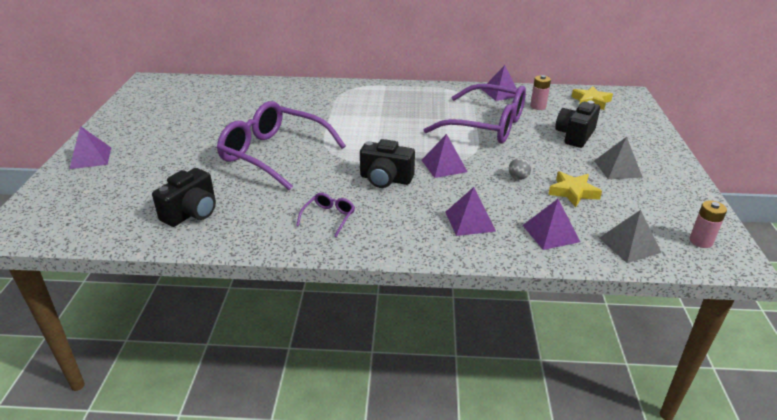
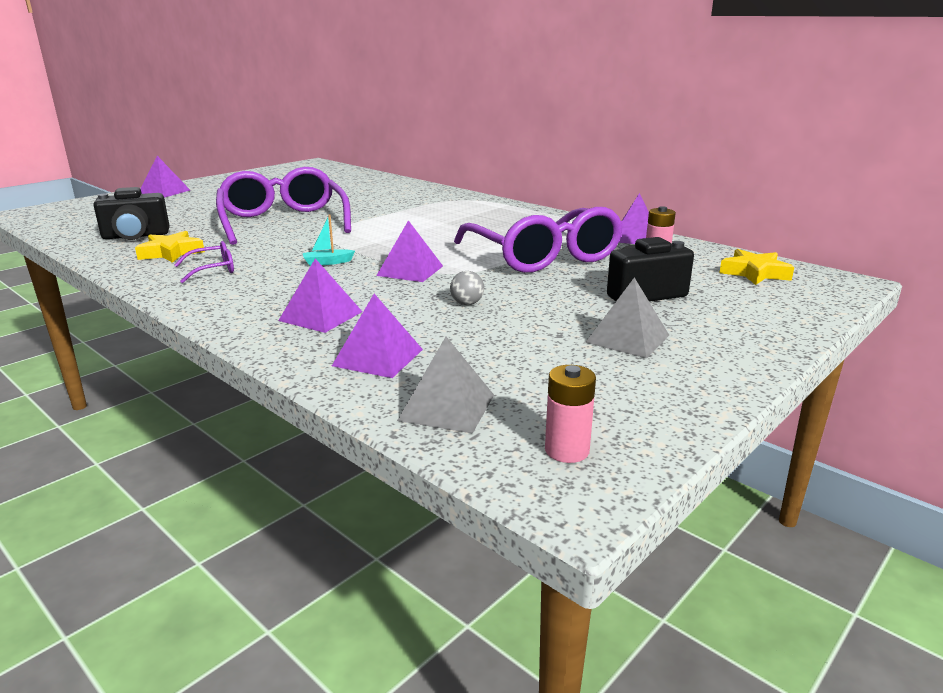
camera: 40 degrees right, 10 degrees down
black camera [360,139,415,188] -> turquoise boat [303,215,355,266]
yellow star [548,171,602,207] -> yellow star moved to [135,231,205,263]

